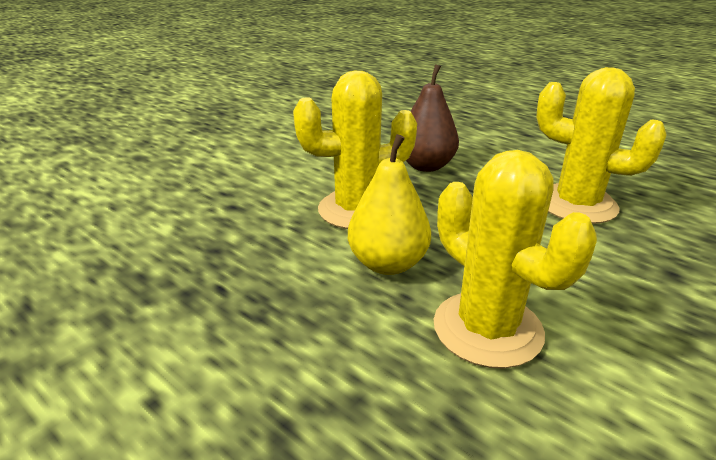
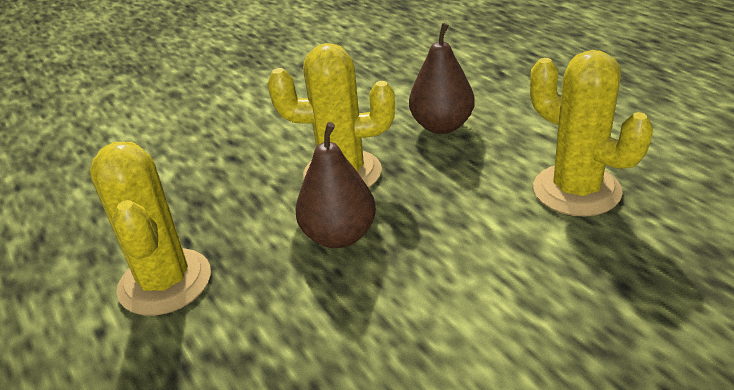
camera: 20 degrees right, 5 degrees up
yellow pear [348,134,431,275] -> brown pear [295,122,376,248]
yellow cactus [434,150,597,369] -> yellow cactus moved to [89,142,211,316]

